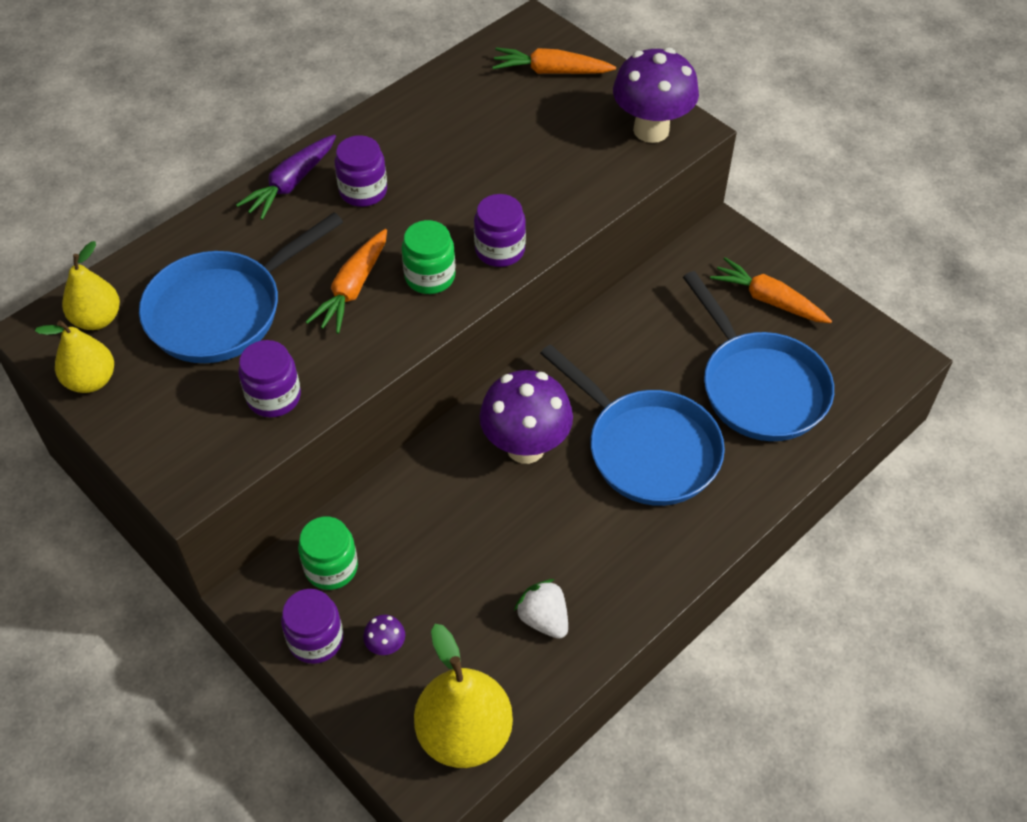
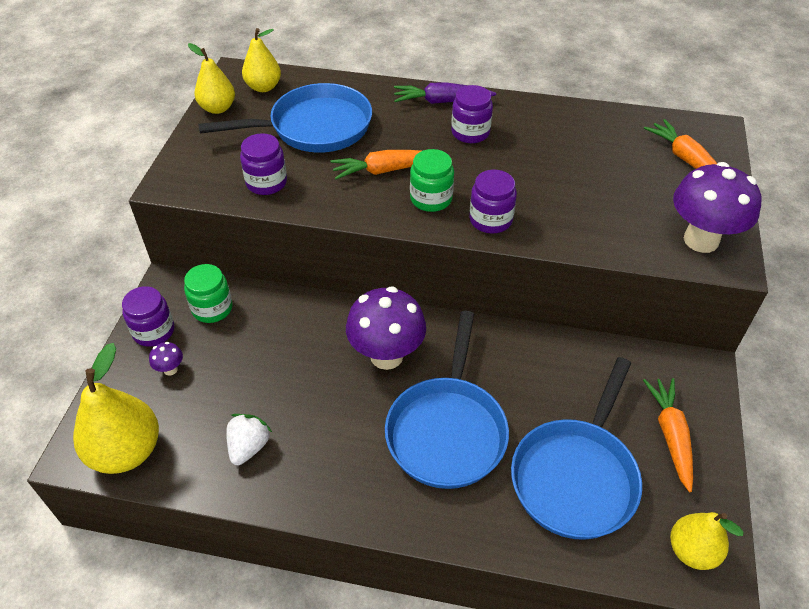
camera: 55 degrees right, 5 degrees down
blue pan [139,213,343,363] -> blue pan turned 150 degrees clockwise [198,83,372,153]
none -> yellow pear [670,512,744,570]

